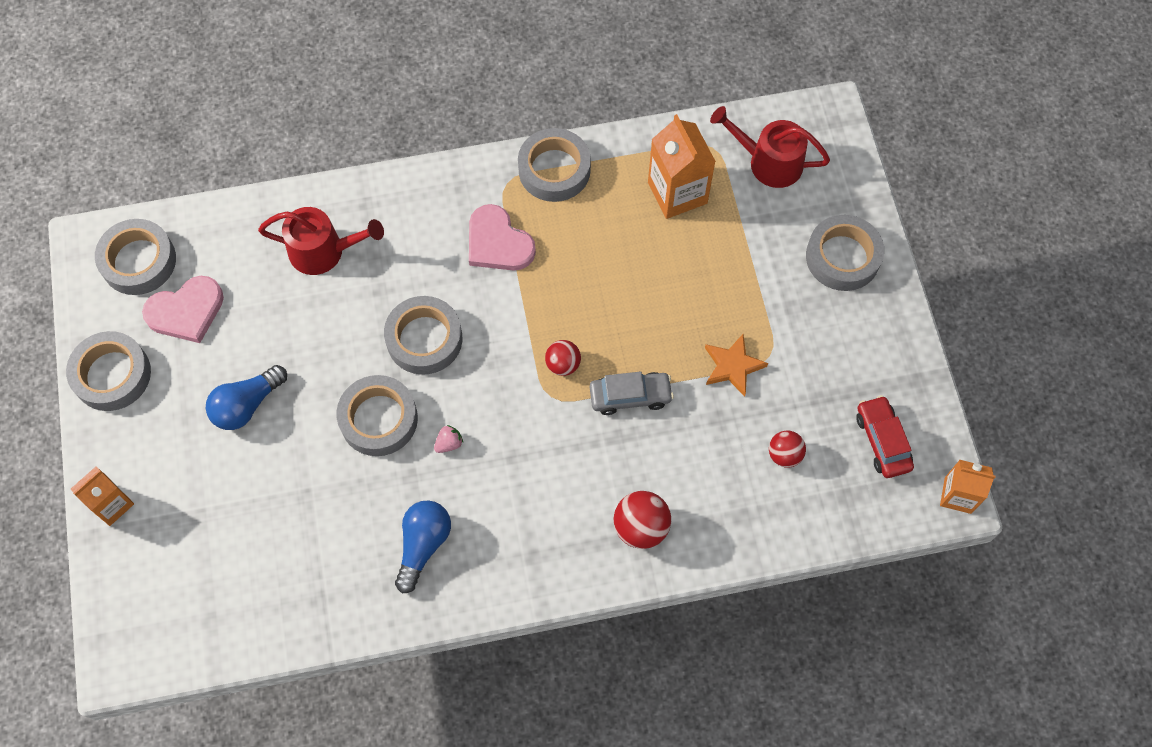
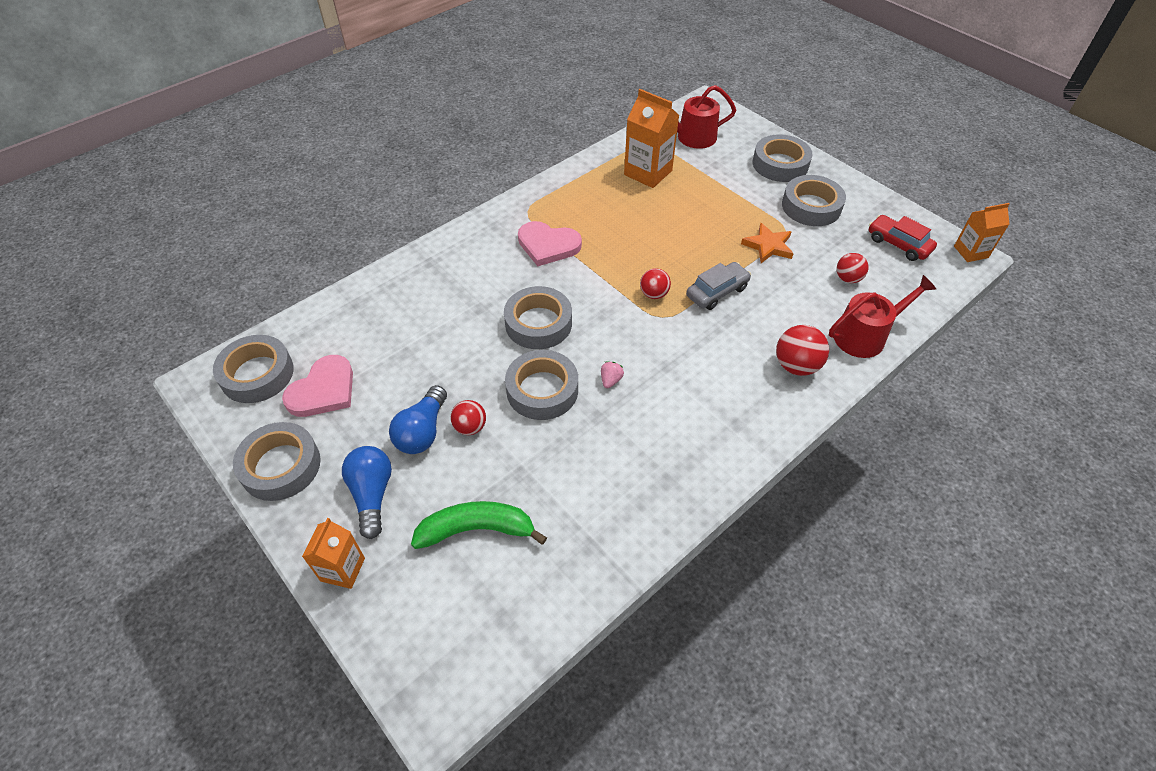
camera: 30 degrees left, 15 degrees down
red watering can [258,207,384,275] -> red watering can moved to [829,275,936,358]
blue light bulb [395,500,451,593] -> blue light bulb moved to [342,446,392,539]
grey tape [518,128,591,202] -> grey tape moved to [782,175,846,226]
none -> green banana [411,501,547,549]
none -> red ball [451,400,486,435]

